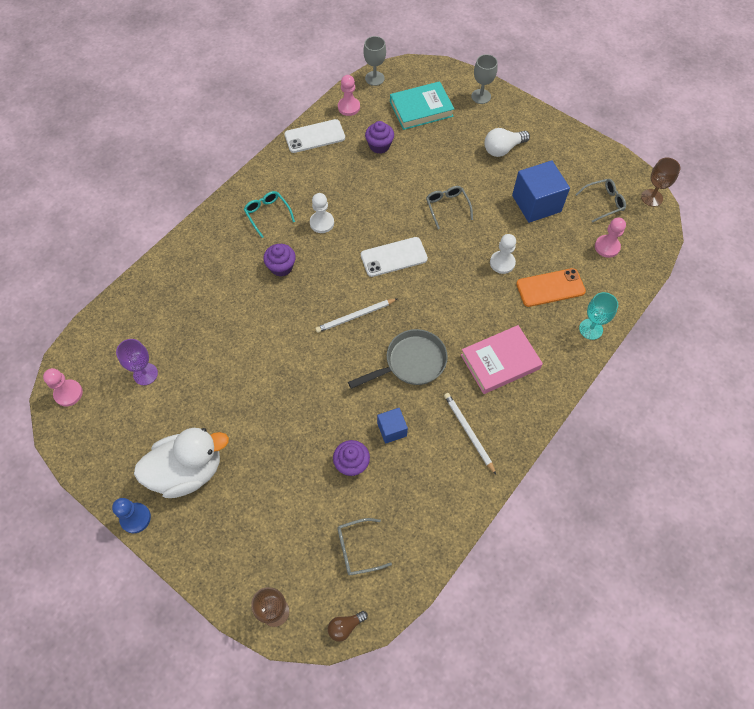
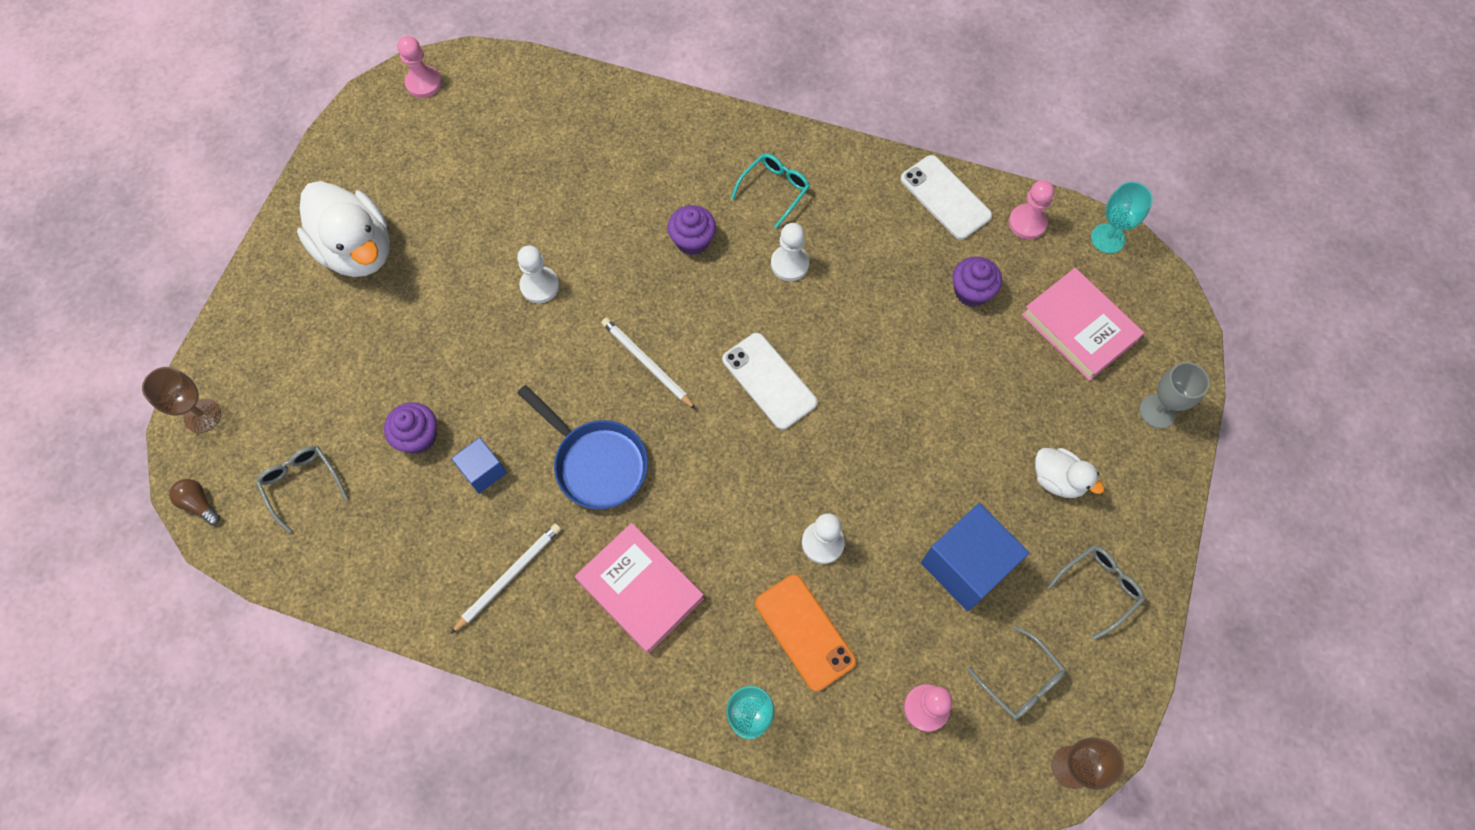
camera: 70 degrees right, 5 degrees up
blue pawn [112,498,151,533] -> none
purple goblet [116,339,158,385] -> none
grey pan [348,329,448,389] -> blue pan [517,385,648,509]
grey goblet [363,36,386,86] -> turquoise goblet [1091,182,1153,253]
turquoise book [390,81,454,130] -> pink book [1022,268,1144,381]
grey glasses [426,186,473,229] -> grey glasses moved to [1047,545,1145,640]
white light bulb [484,128,530,157] -> white duck [1035,448,1105,498]
none -> white pawn [517,245,559,303]

